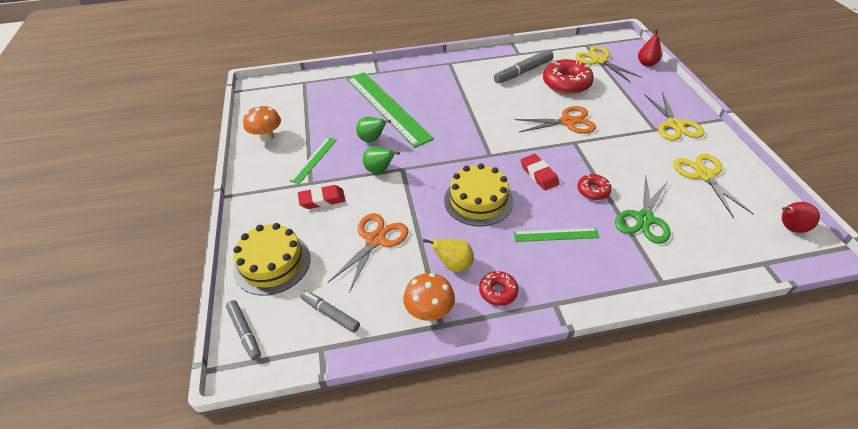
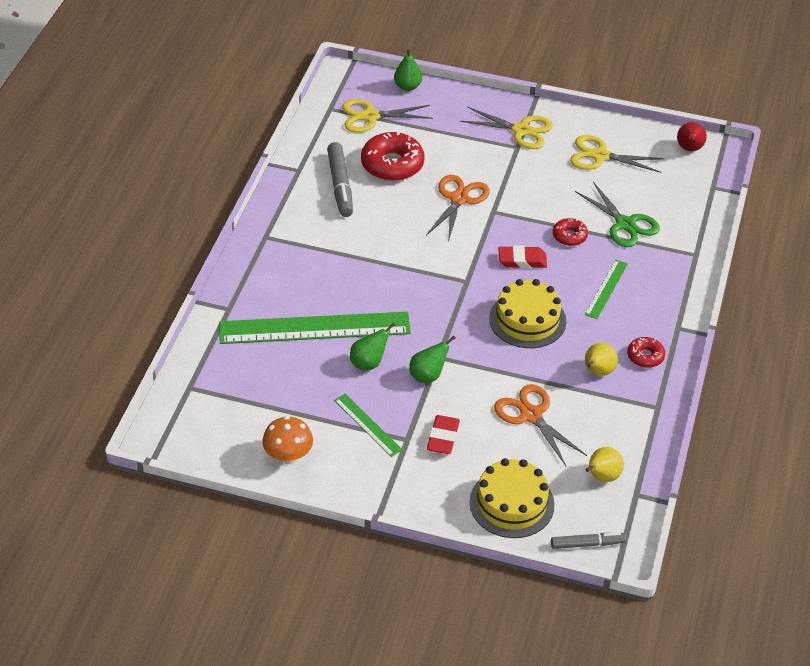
camera: 65 degrees left, 0 degrees up
grey marker [300,290,360,332] -> yellow pear [585,447,624,482]
orange mushroom [403,273,455,321] -> none
red pear [638,28,662,67] -> green pear [394,49,422,91]

